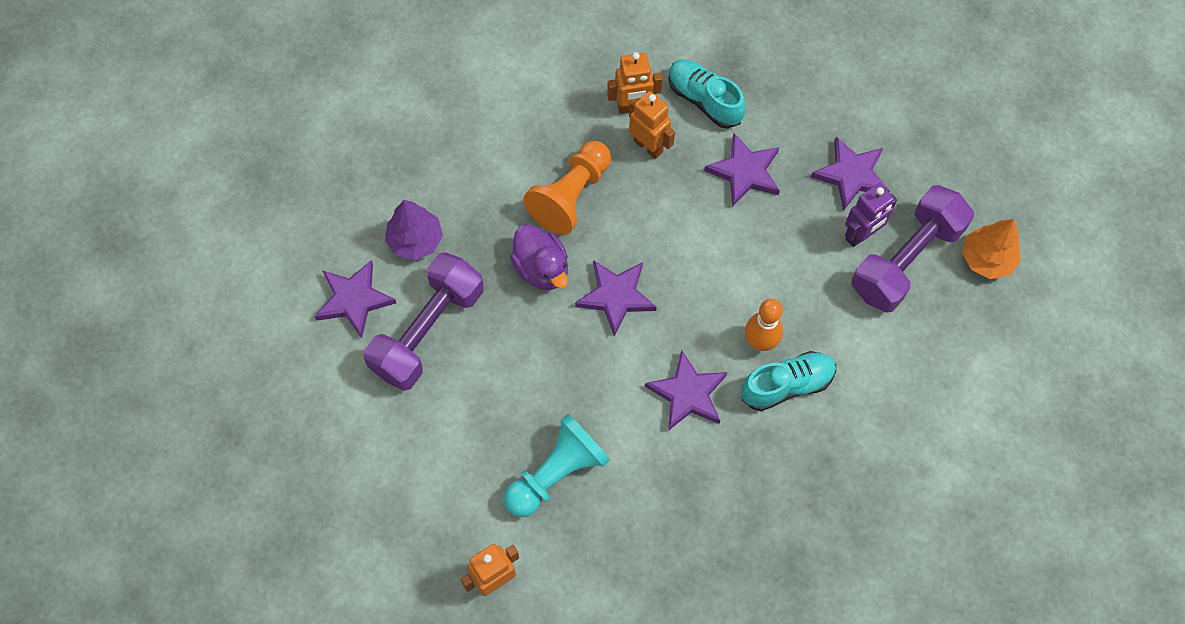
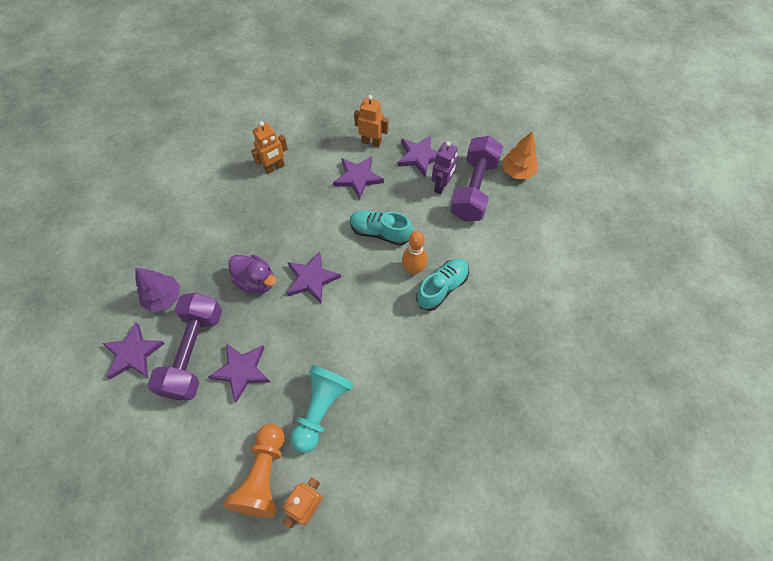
camera: 25 degrees left, 5 degrees down
orange pawn [523,141,611,235] -> orange pawn moved to [224,424,284,518]
orange robot [629,91,675,159] -> orange robot moved to [354,95,389,147]
purple star [645,350,728,431] -> purple star moved to [208,343,270,403]
turquoise shoe [668,59,746,129] -> turquoise shoe moved to [350,210,413,246]

